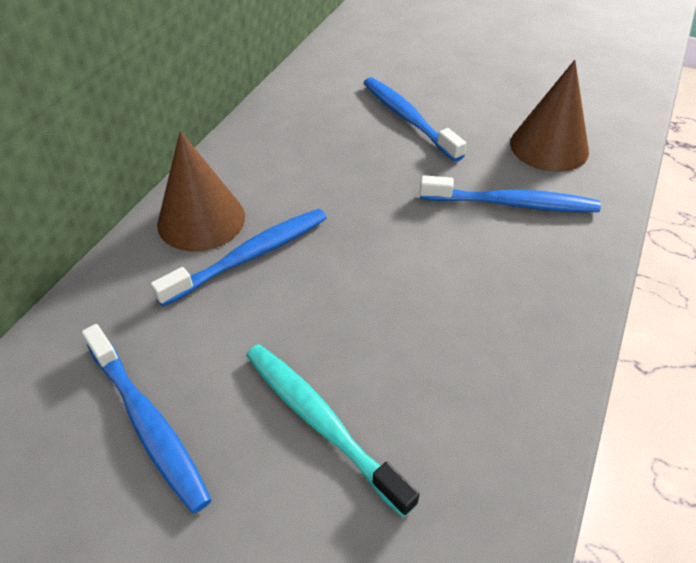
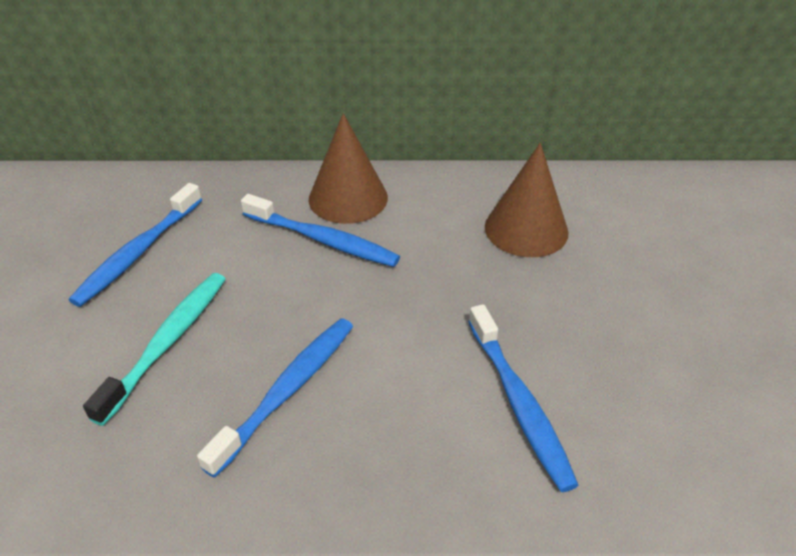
camera: 65 degrees right, 5 degrees down
blue toothbrush [364,77,466,162] -> blue toothbrush moved to [197,318,353,478]
brown cone [510,60,589,172] -> brown cone moved to [485,143,569,257]

